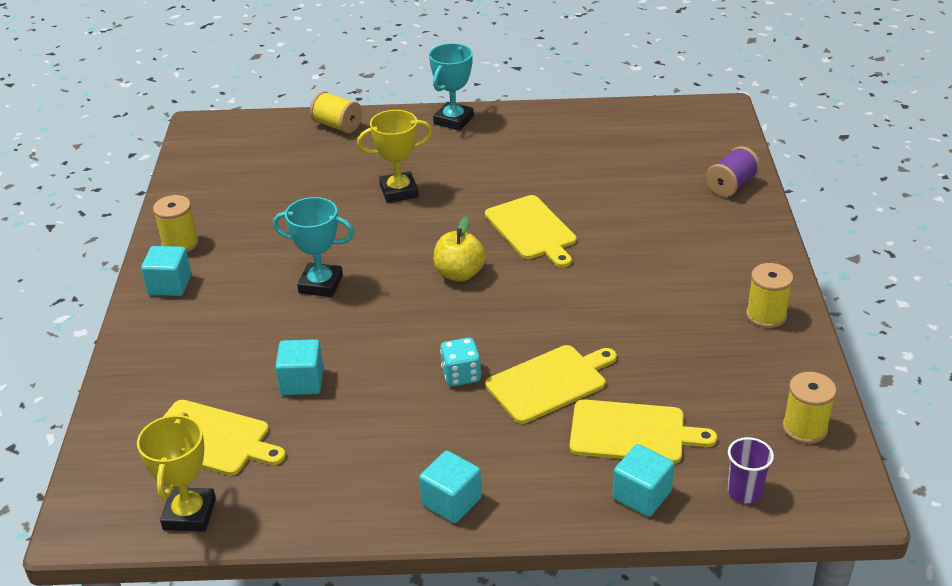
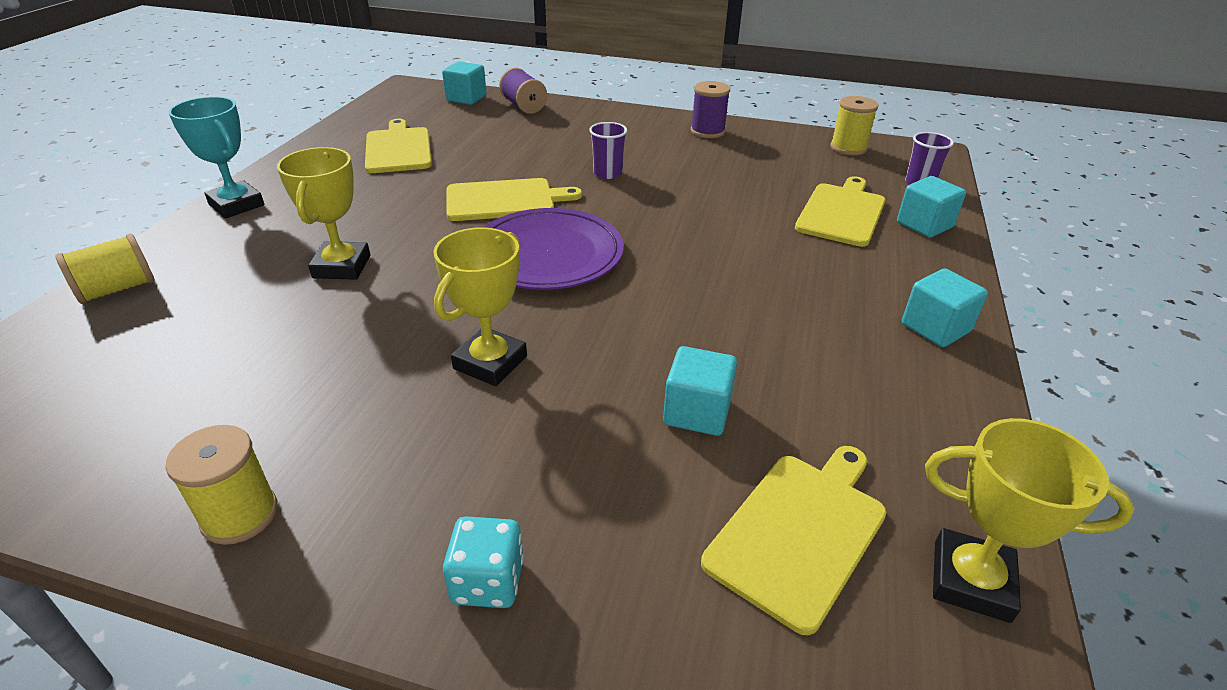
camera: 75 degrees left, 0 degrees up
turquoise cube [141,246,191,296] -> turquoise cube moved to [442,61,487,105]
turquoise trophy [273,197,354,297] -> yellow trophy [433,227,527,386]
yellow apple [434,216,486,282] -> purple plate [485,208,624,290]
turquoise dice [440,337,481,387] -> turquoise dice moved to [443,516,524,608]
yellow cutting board [485,345,617,424] -> yellow cutting board moved to [365,119,432,173]
yellow spool [746,263,793,328] -> purple spool [691,81,730,138]
none -> purple cup [589,122,627,179]

